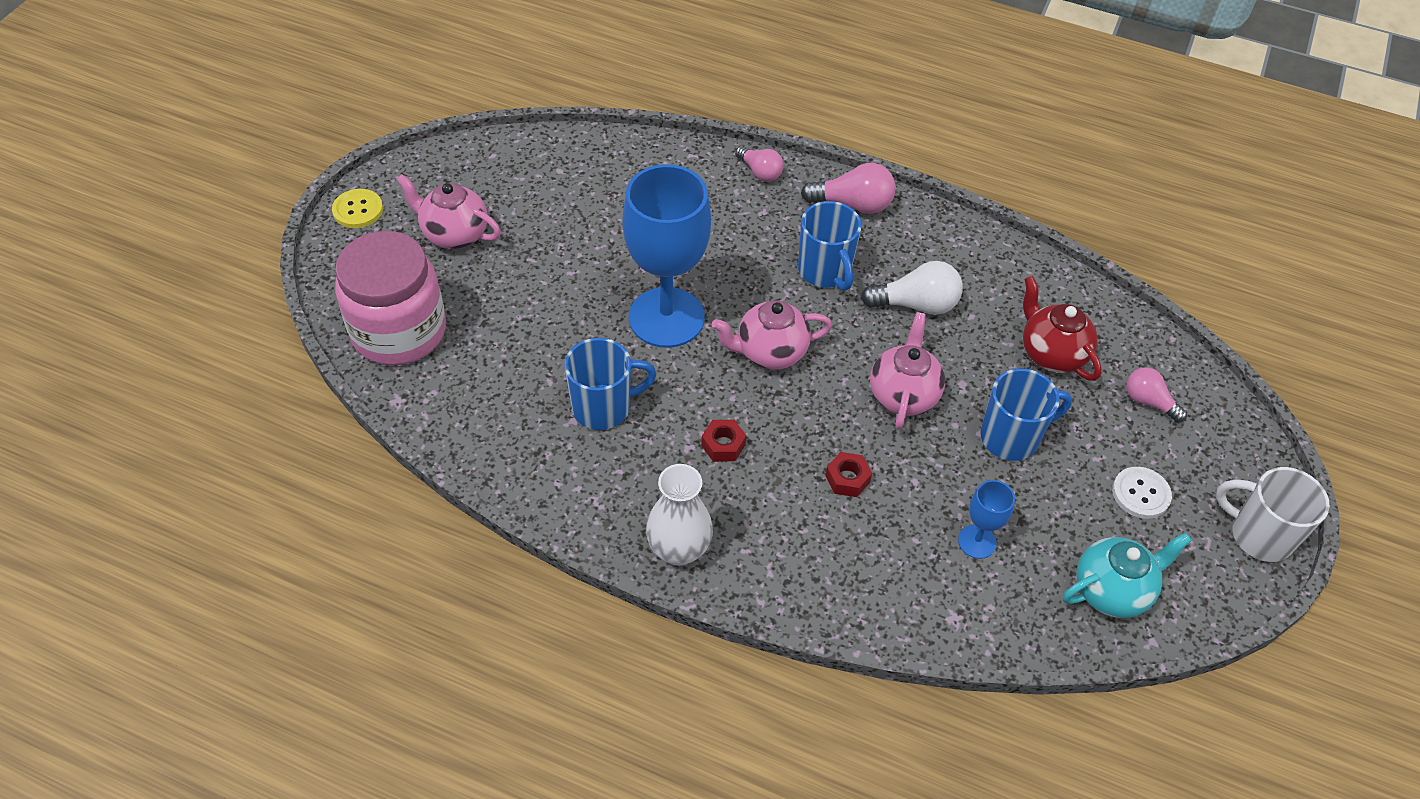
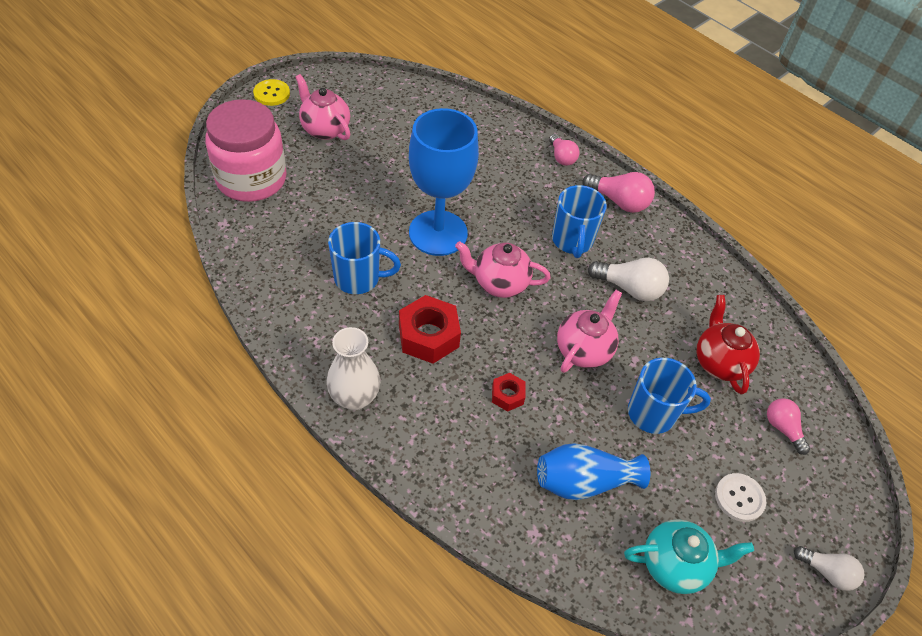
camera: 20 degrees right, 0 degrees up
red nut [701,420,746,462] -> red nut [399,295,461,364], size x1.87
blue goblet [958,480,1015,559] -> blue vase [537,443,651,500]
white mug [1216,467,1330,562] -> white light bulb [794,546,864,591]

